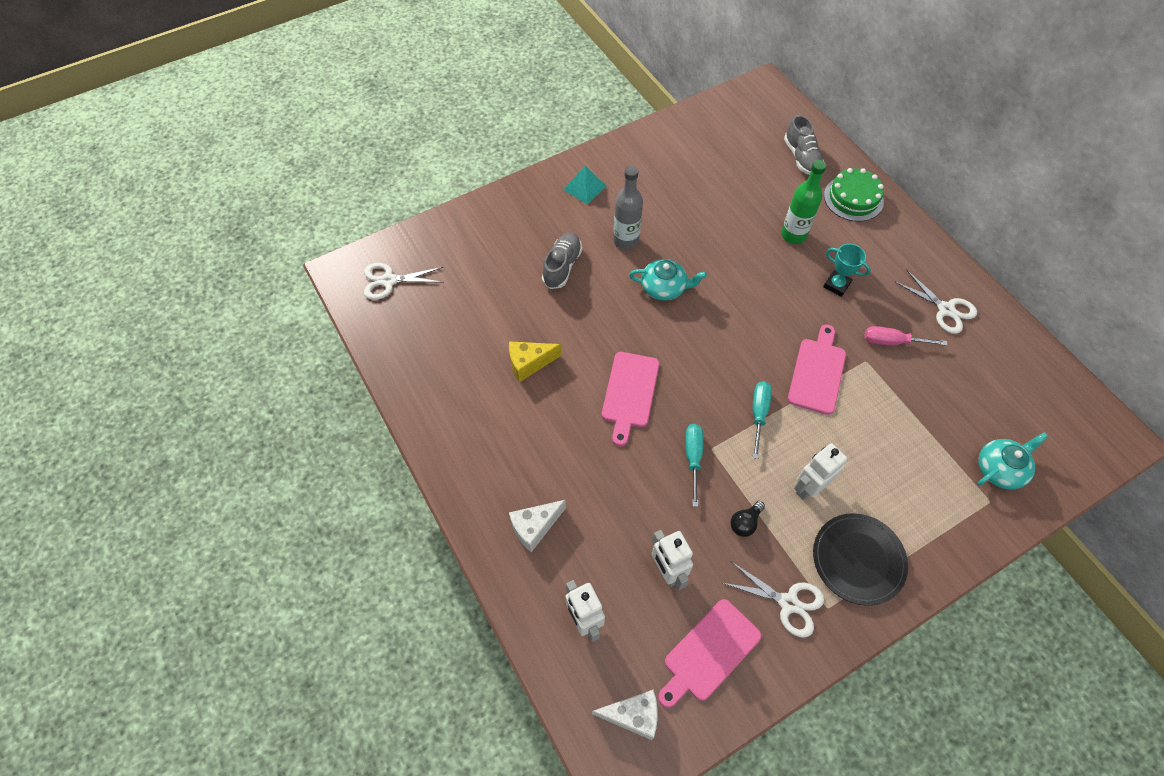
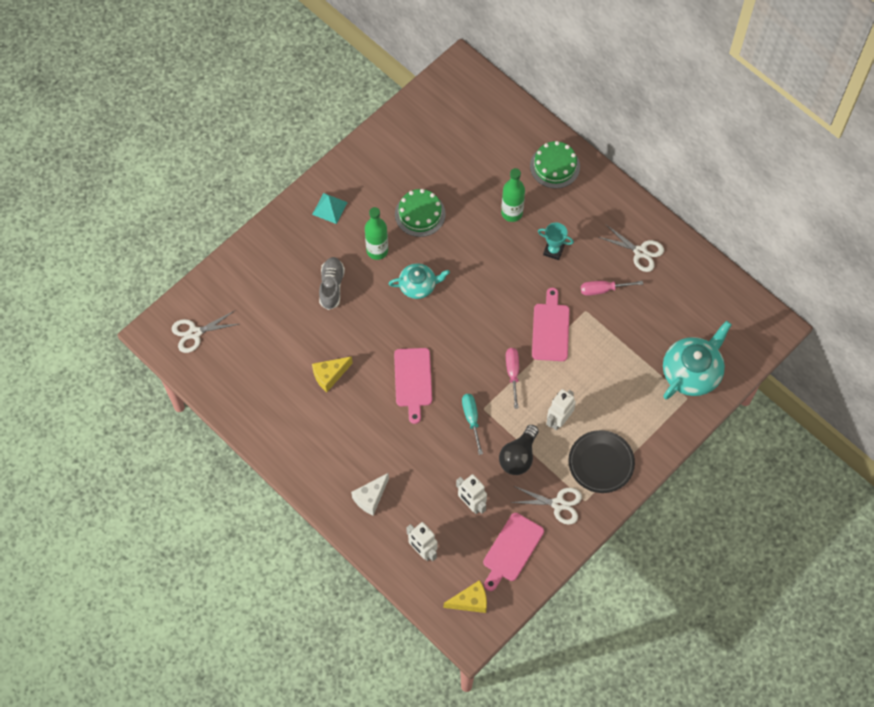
camera: 15 degrees left, 5 degrees up
white cheese [592,689,658,740] -> yellow cheese [444,580,487,613]
grey bottle [613,166,643,250] -> green bottle [365,207,388,260]
black light bulb [731,501,765,537] -> black light bulb [499,425,538,475], size x1.77
turquoise screwdriver [753,381,772,459] -> pink screwdriver [506,348,519,409]
grey shoe [784,115,824,175] -> none
turquoise teapot [978,432,1048,489] -> turquoise teapot [663,321,732,400], size x1.60
none -> green cake [395,189,446,237]

